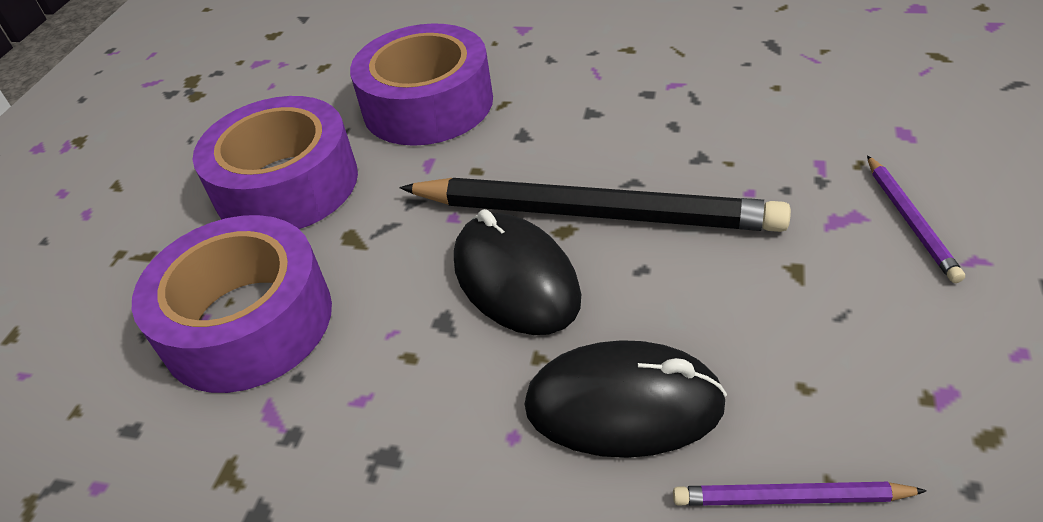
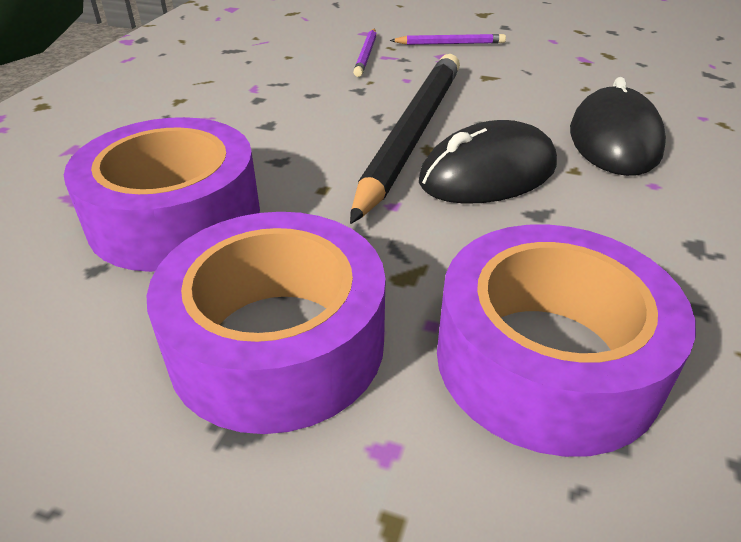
camera: 90 degrees left, 5 degrees down
purple pencil [673,482,927,506] -> purple pencil moved to [353,29,377,77]

